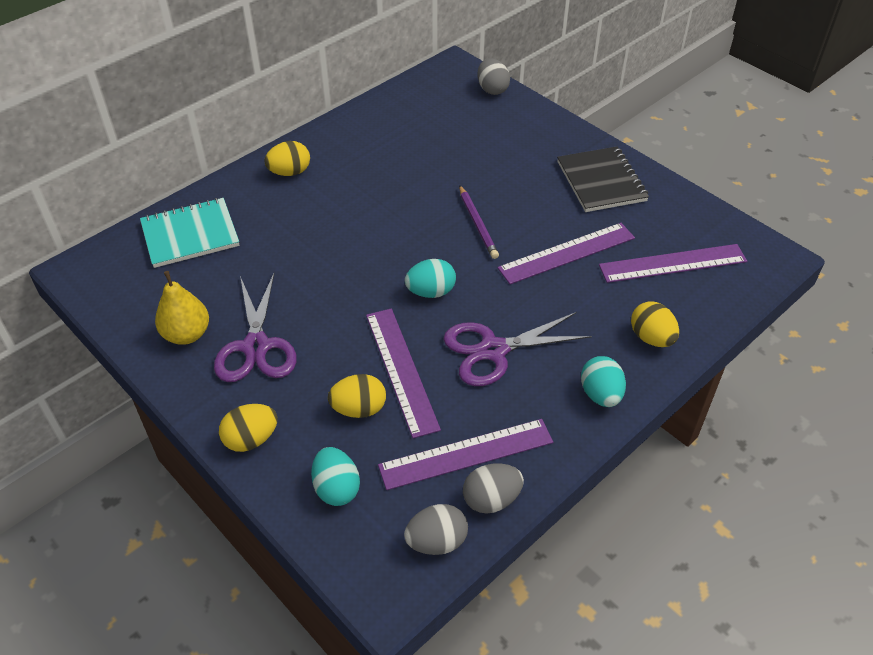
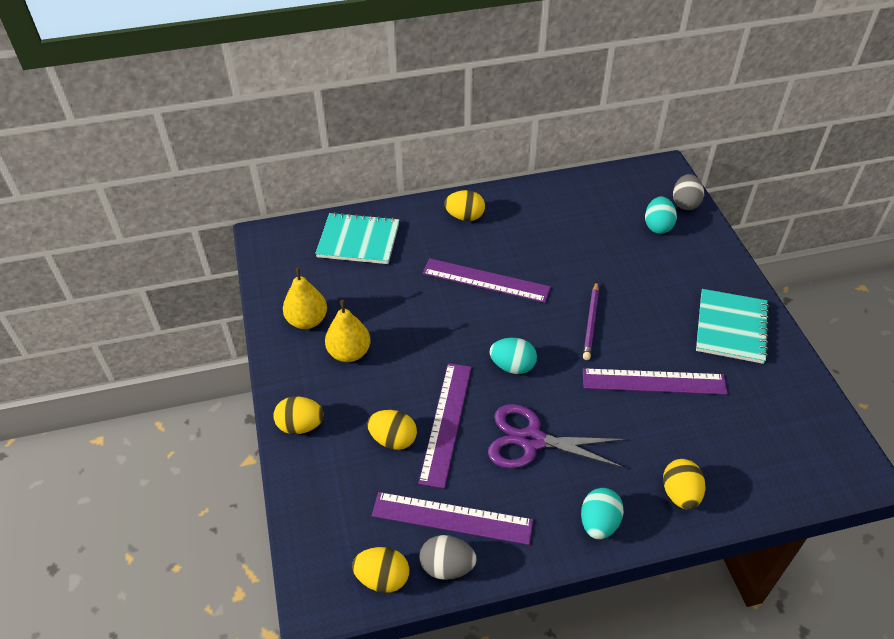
camera: 30 degrees right, 0 degrees up
purple scissors [214,273,297,382] -> yellow pear [325,300,371,362]
turquoise egg [311,447,360,506] -> turquoise egg moved to [645,197,677,234]
grey egg [404,504,468,555] -> yellow egg [352,547,409,593]
black notebook [557,146,649,212] -> turquoise notebook [696,289,769,364]
purple ruler [599,244,747,283] -> purple ruler moved to [422,259,551,303]

